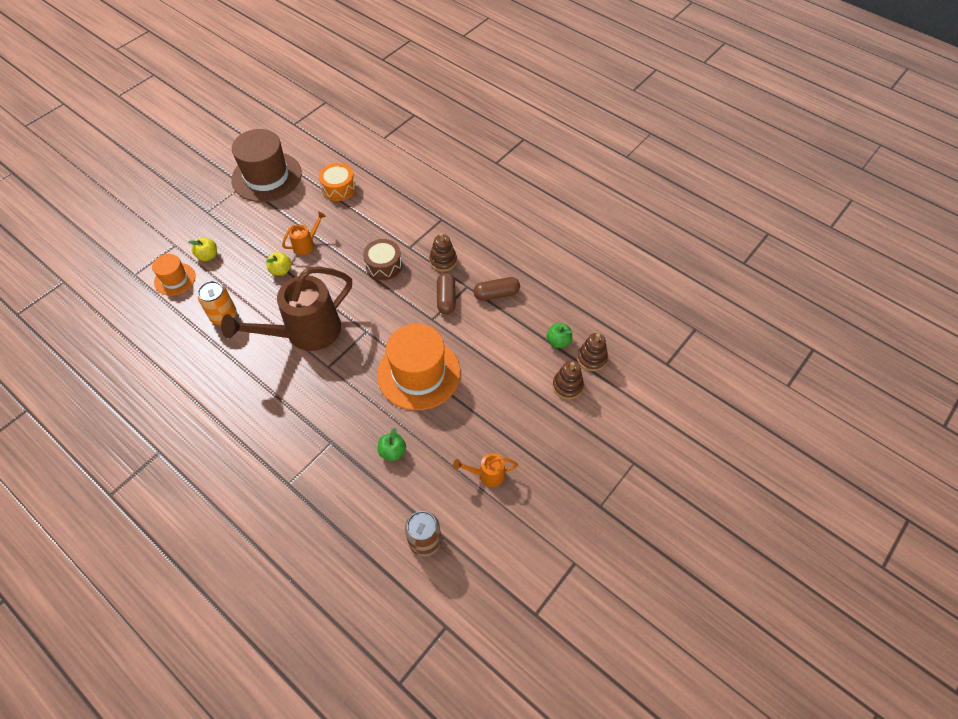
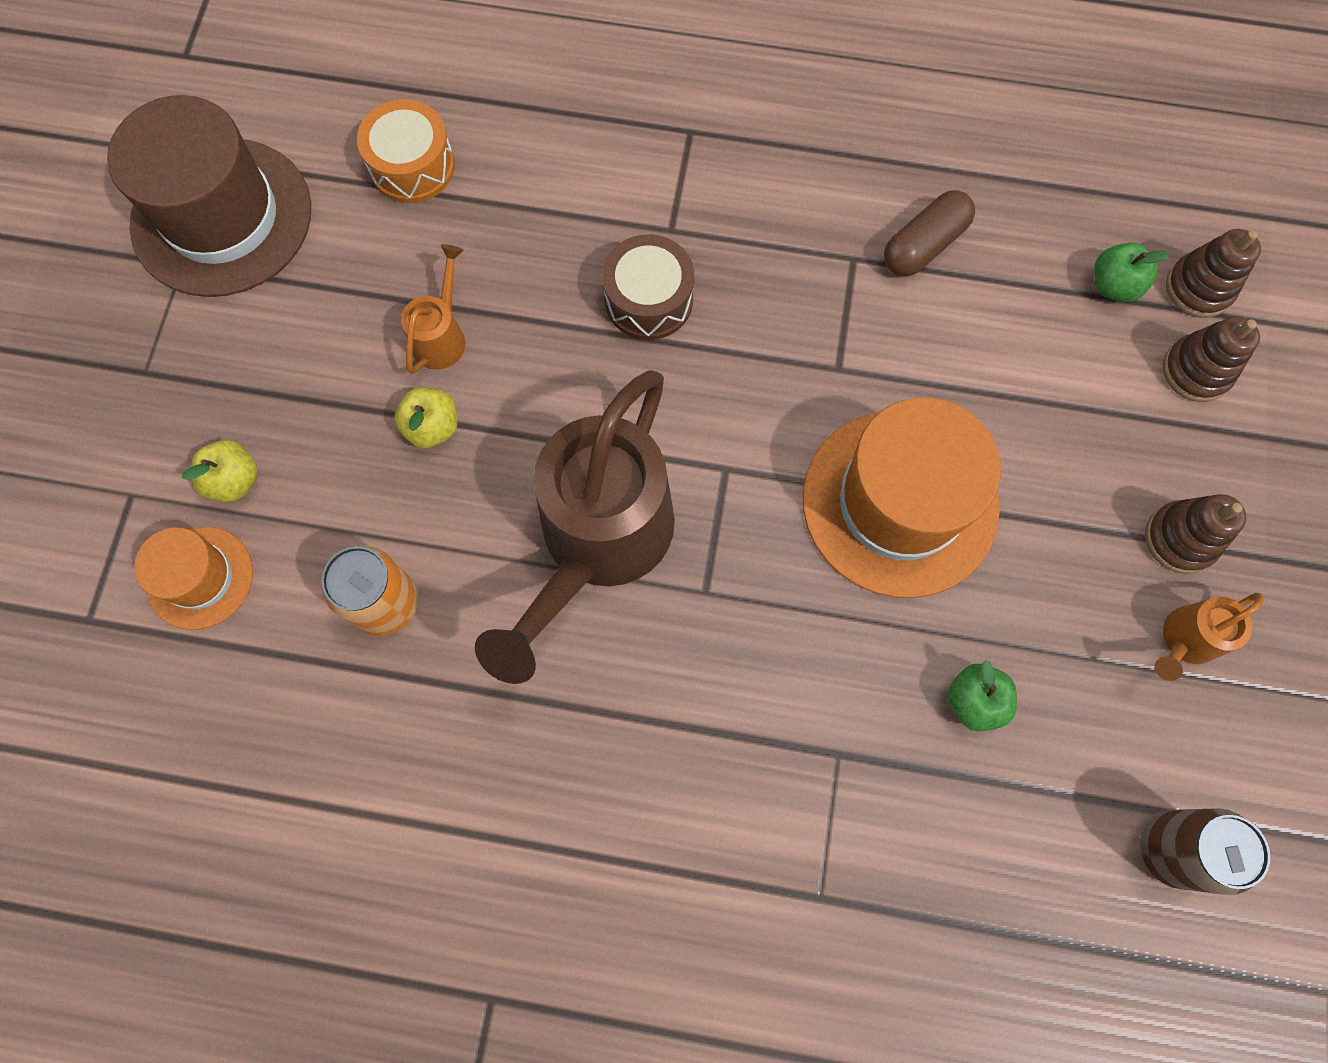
camera: 30 degrees left, 15 degrees up
brown stacking toy [429,233,457,272] -> brown stacking toy moved to [1145,494,1246,574]
brown capsule [437,272,456,315] -> none

